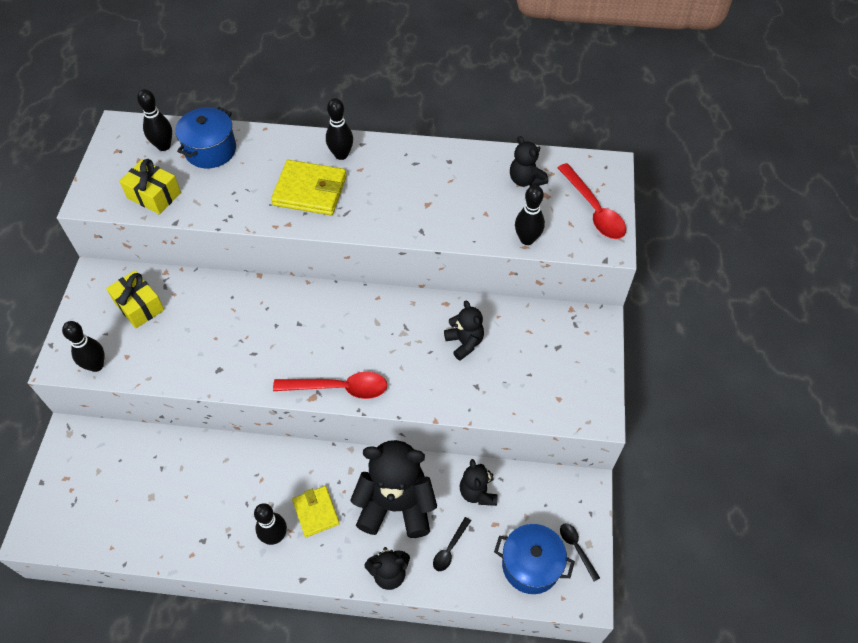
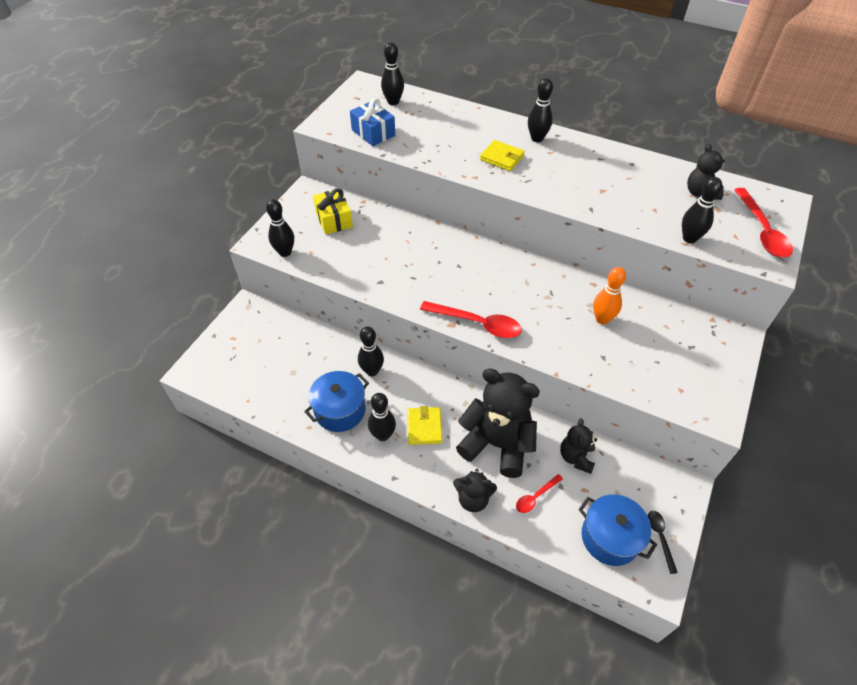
camera: 20 degrees right, 5 degrees down
yellow gift [119,159,181,215] -> blue gift [350,98,395,146]
blue pot [175,107,236,168] -> blue pot moved to [304,371,369,432]
yellow wallet [271,160,347,215] -> yellow wallet [480,140,525,171], size x0.63
black spoon [433,517,471,571] -> red spoon [516,474,563,513]
black teddy bear [444,301,484,361] -> orange bowling pin [593,267,626,324]
none -> black bowling pin [358,326,384,376]

